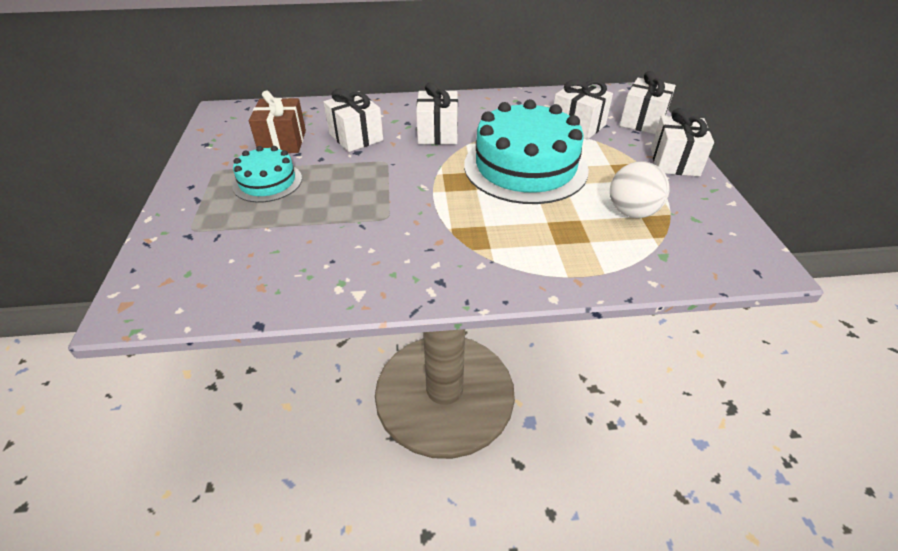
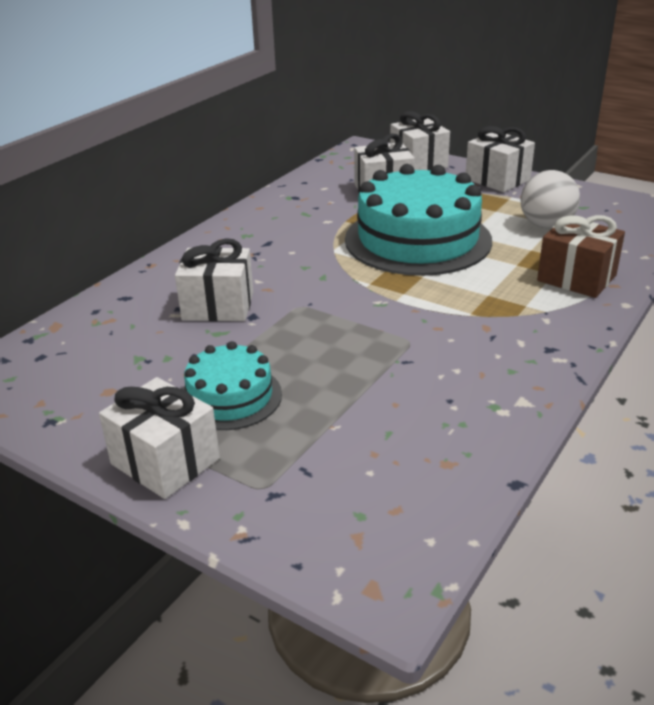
camera: 50 degrees left, 10 degrees down
brown gift [249,90,306,153] -> brown gift moved to [537,215,625,298]
white gift [416,83,458,145] -> white gift moved to [99,377,220,499]

